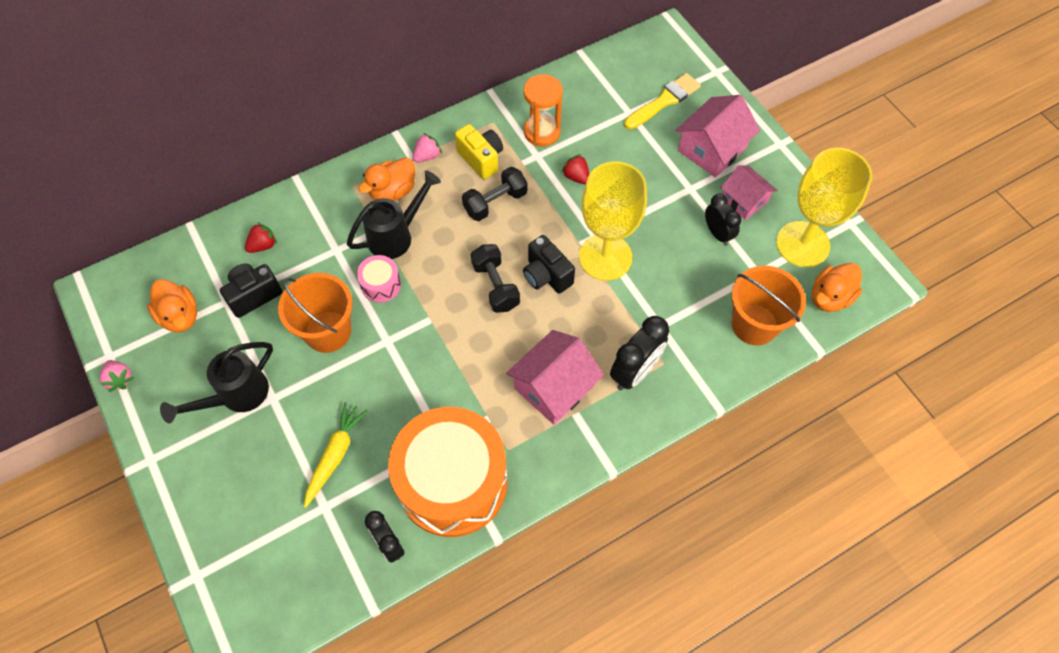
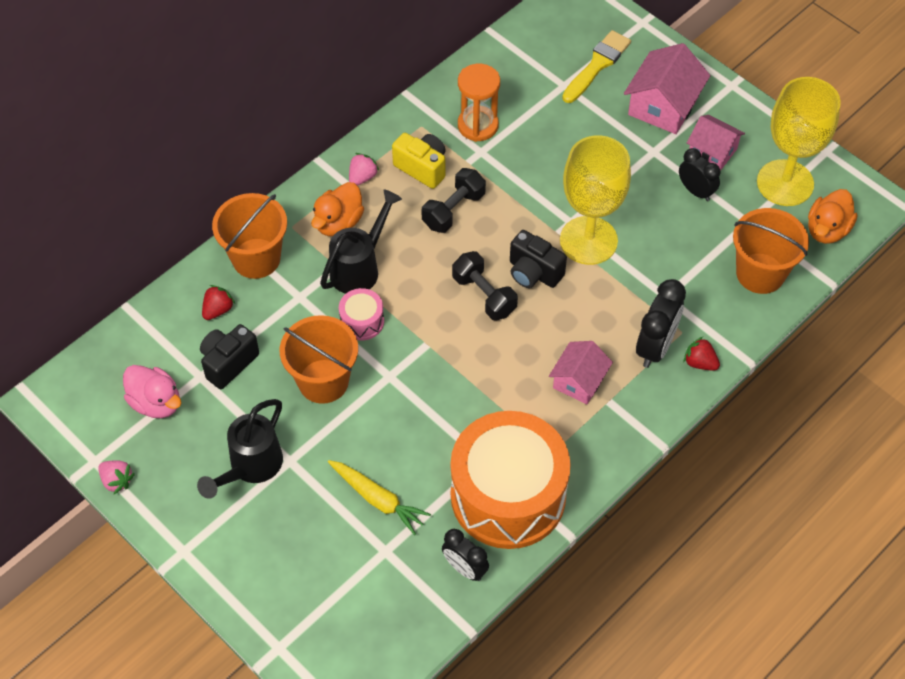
camera: 15 degrees left, 5 degrees down
orange duck [147,279,197,332] -> pink duck [123,365,181,418]
yellow carrot [304,402,367,508] -> yellow carrot turned 120 degrees clockwise [328,460,431,535]
pink house [506,330,604,425] -> pink house [549,341,613,404], size x0.65
red strawberry [561,154,590,184] -> red strawberry moved to [684,337,720,371]
none -> orange bucket [212,193,287,279]

